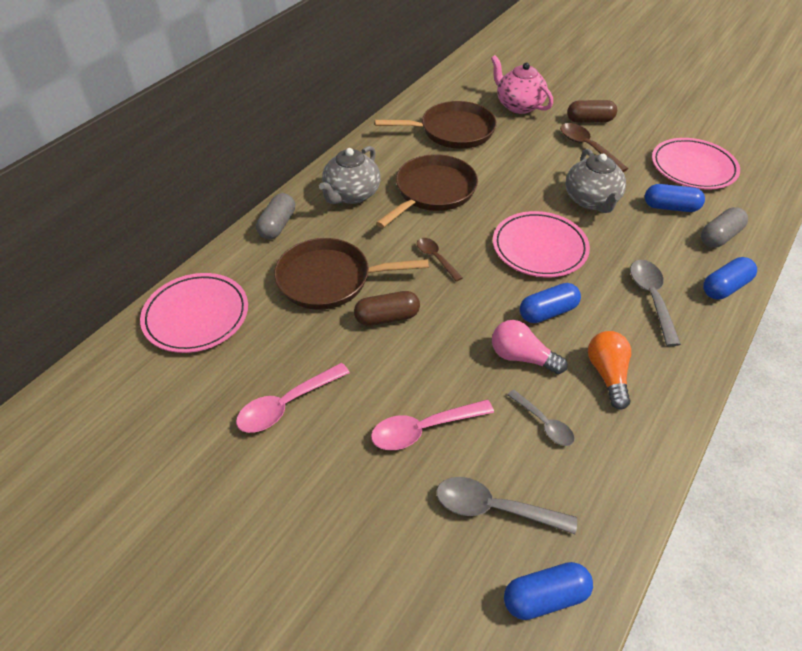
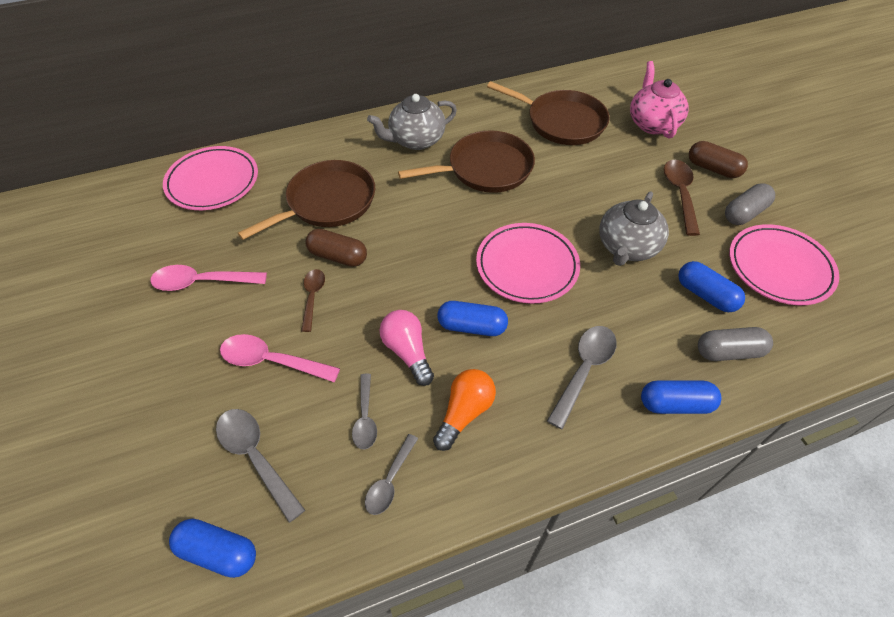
camera: 35 degrees right, 5 degrees up
grey capsule [256,193,295,240] -> grey capsule moved to [725,183,775,225]
brown pan [274,238,429,310] -> brown pan turned 105 degrees clockwise [238,160,375,240]
brown spoon [417,238,463,282] -> brown spoon moved to [301,269,325,332]
none -> grey spoon [365,434,418,515]

